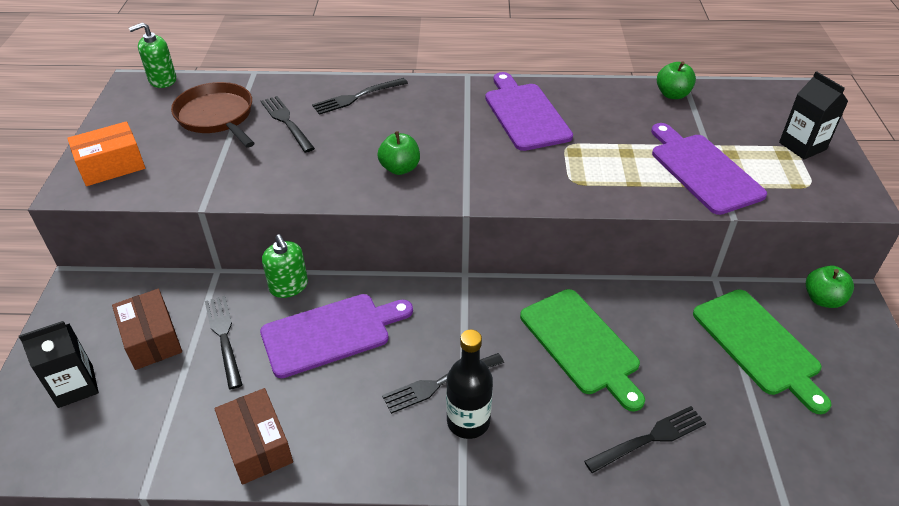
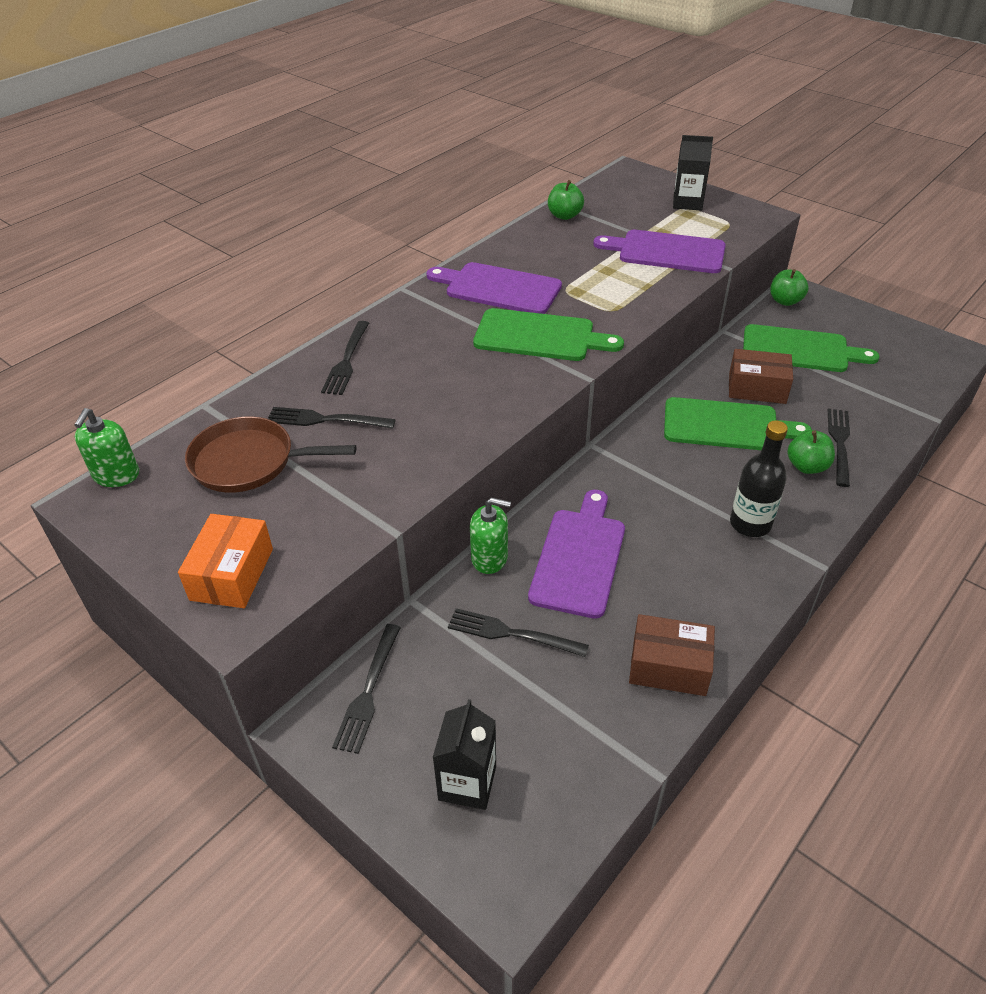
camera: 50 degrees left, 0 degrees up
brown box [112,289,182,370] -> brown box moved to [729,349,793,404]
green apple [377,131,420,175] -> green apple moved to [787,430,835,474]
black fork [382,353,504,414] -> black fork moved to [332,624,401,754]
none -> green cutting board [473,308,624,361]

